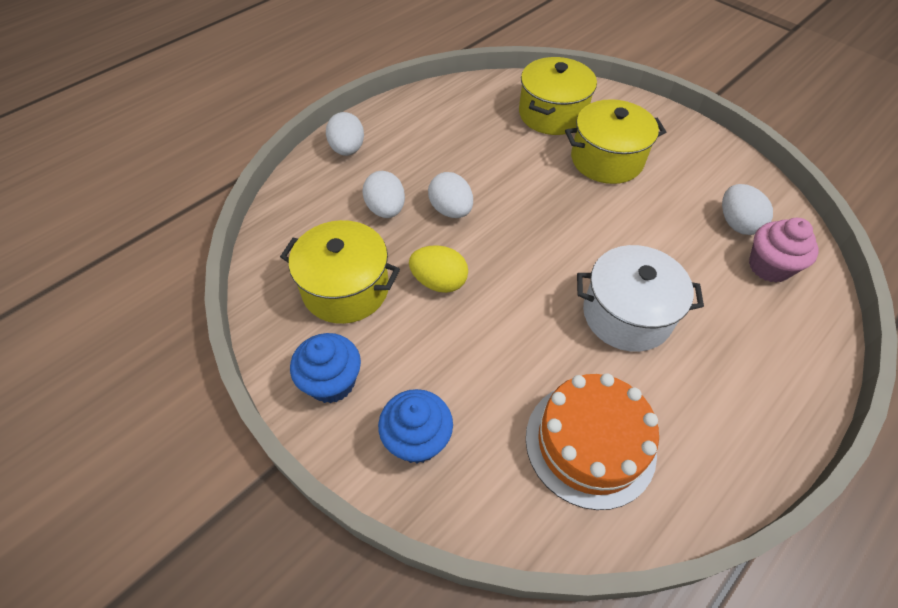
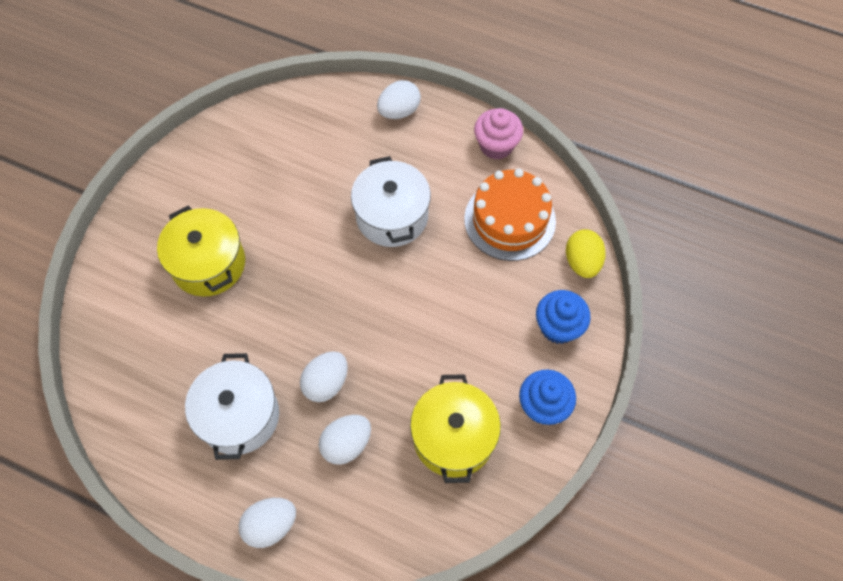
camera: 110 degrees left, 10 degrees up
yellow egg [409,245,468,293] -> yellow egg moved to [566,229,606,278]
yellow pot [519,57,597,135] -> none
white egg [722,184,773,235] -> white egg moved to [377,80,421,119]
pink cupcake [749,218,819,283] -> pink cupcake moved to [474,108,523,160]
none -> white pot [185,353,279,460]

